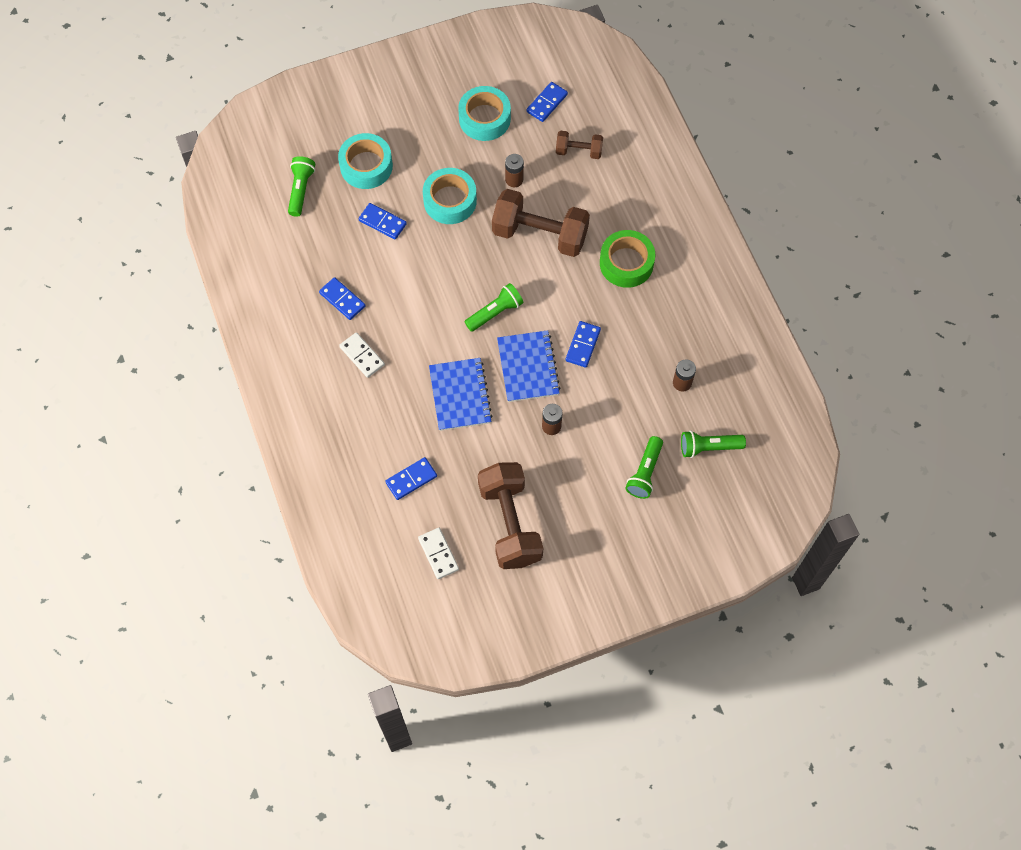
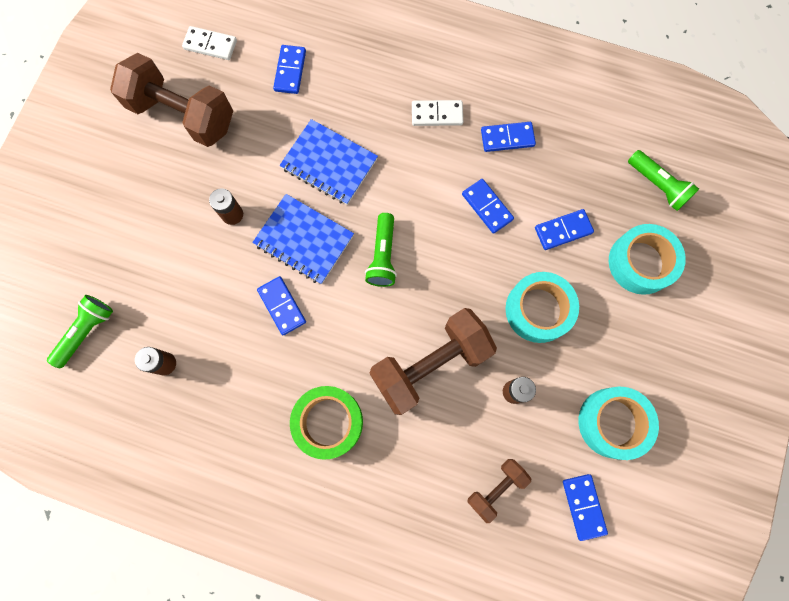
camera: 130 degrees right, 10 degrees up
green flashlight [625,436,663,499] -> none
none -> blue domino [462,179,514,234]

